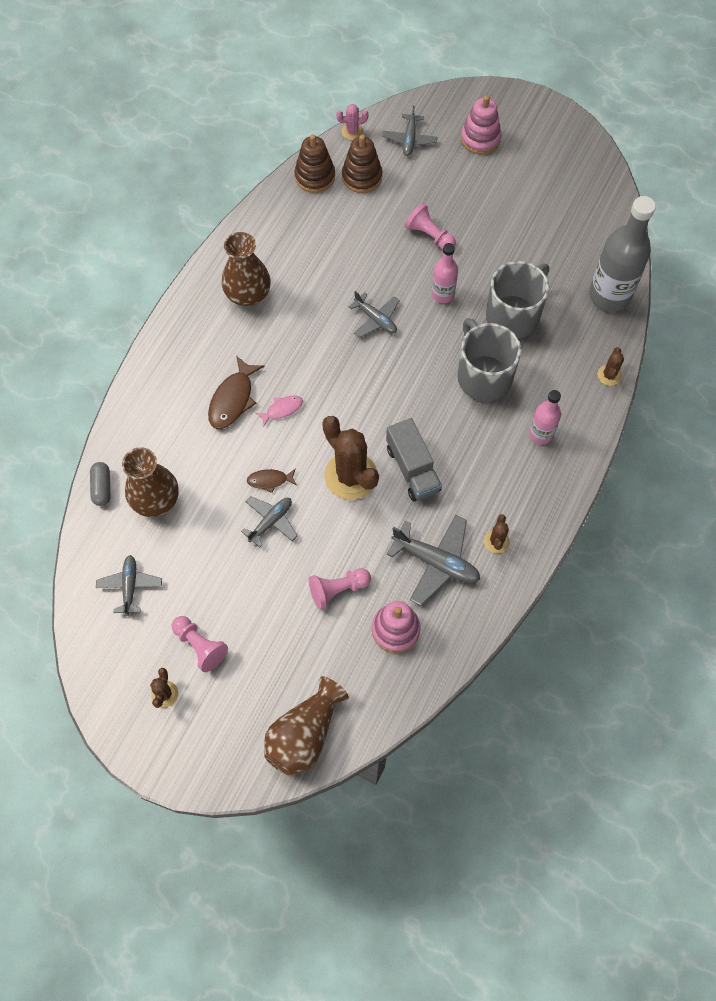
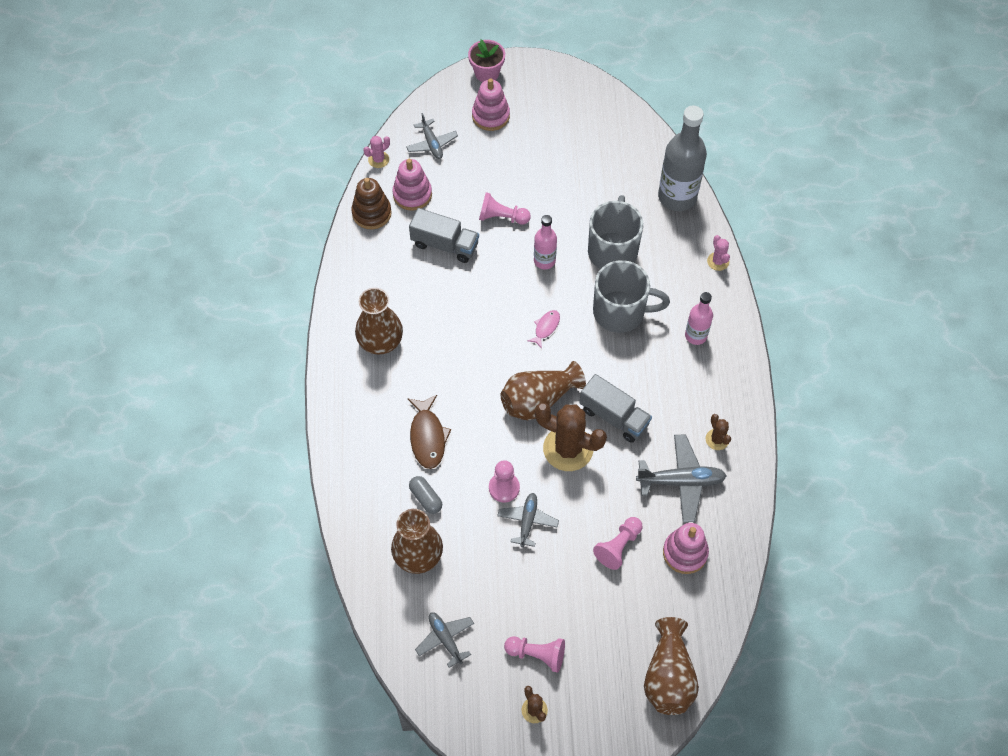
camera: 30 degrees left, 5 degrees down
grey capsule [90,462,111,506] -> grey capsule moved to [409,476,442,514]
brown fish [247,468,297,493] -> pink pawn [489,460,520,503]
pink fish [256,396,303,427] -> pink fish moved to [527,310,560,348]
brown stacking toy [342,135,382,193] -> pink stacking toy [392,159,432,211]
grey plane [349,291,400,338] -> none
grey mug [458,318,521,401] -> grey mug turned 150 degrees clockwise [593,260,670,333]
brown cactus [598,347,624,386] -> pink cactus [707,235,730,271]
none -> grey truck [409,208,479,263]
none -> pink flower pot [468,39,505,82]
none -> brown vase [501,361,586,420]

